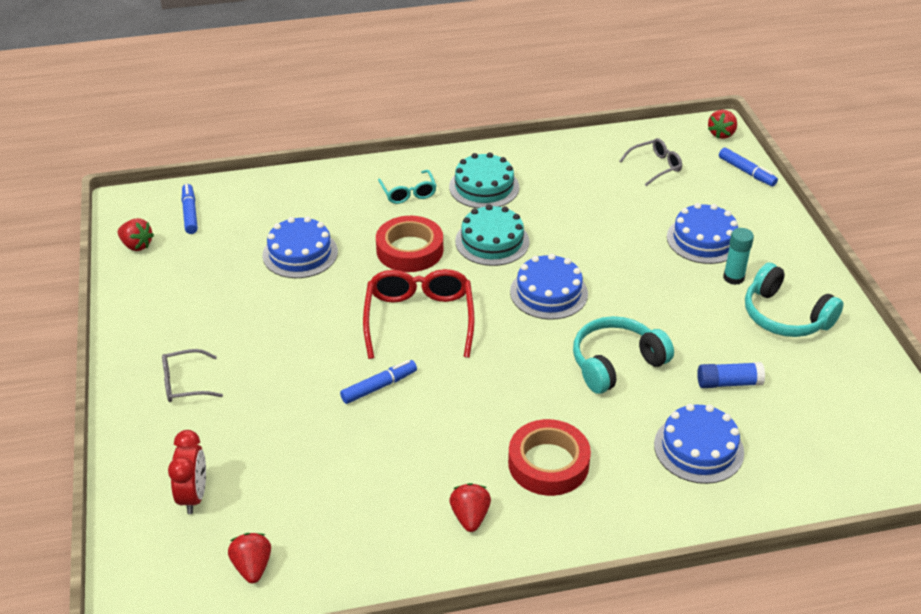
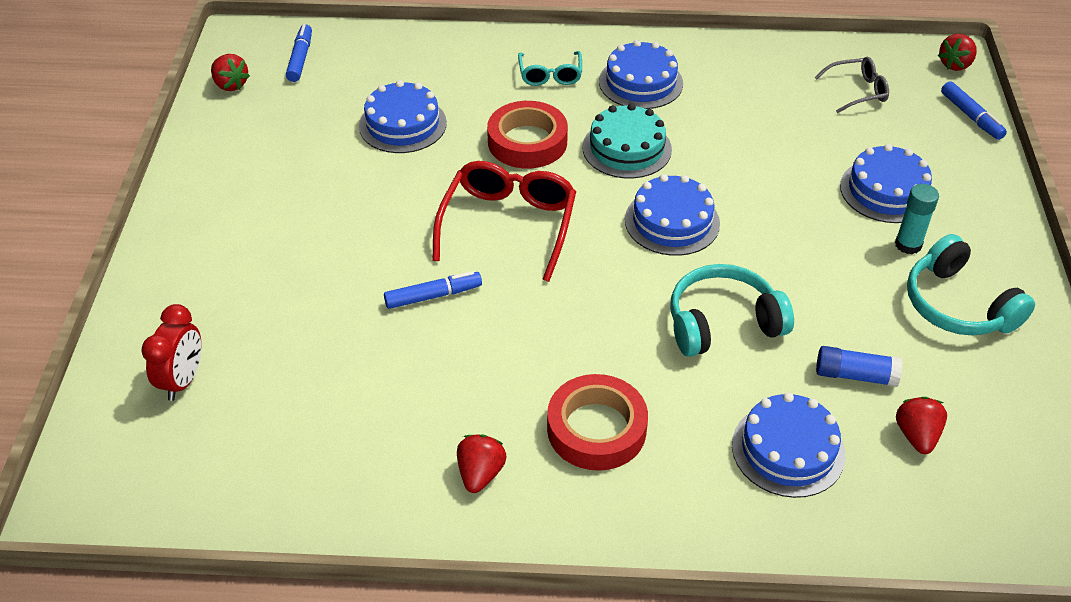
camera: 15 degrees right, 5 degrees up
grey glasses [162,349,223,402] -> none
red strawberry [228,533,271,583] -> red strawberry moved to [896,397,947,454]
turquoise cake [449,152,519,208] -> blue cake [599,40,683,109]

